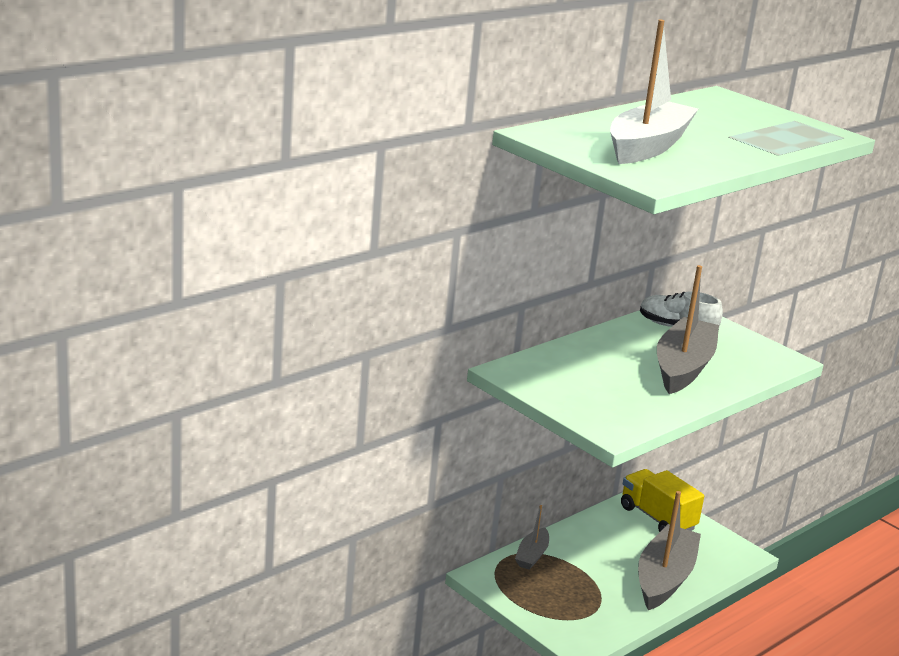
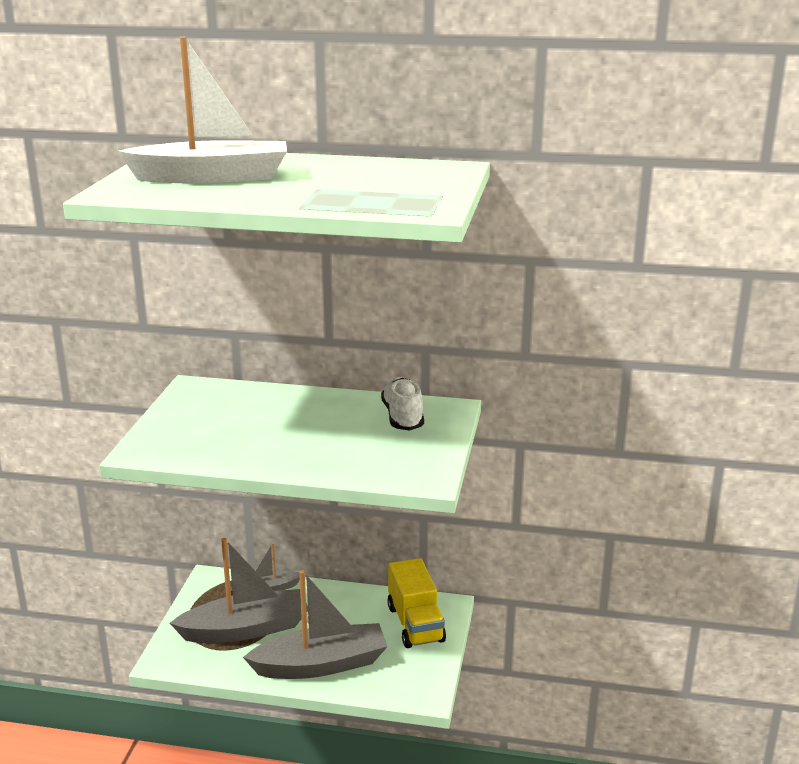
camera: 55 degrees right, 0 degrees up
yellow truck [621,469,704,532] -> yellow truck turned 150 degrees clockwise [387,558,446,648]
grey boat [657,265,719,394] -> grey boat moved to [170,538,308,643]

